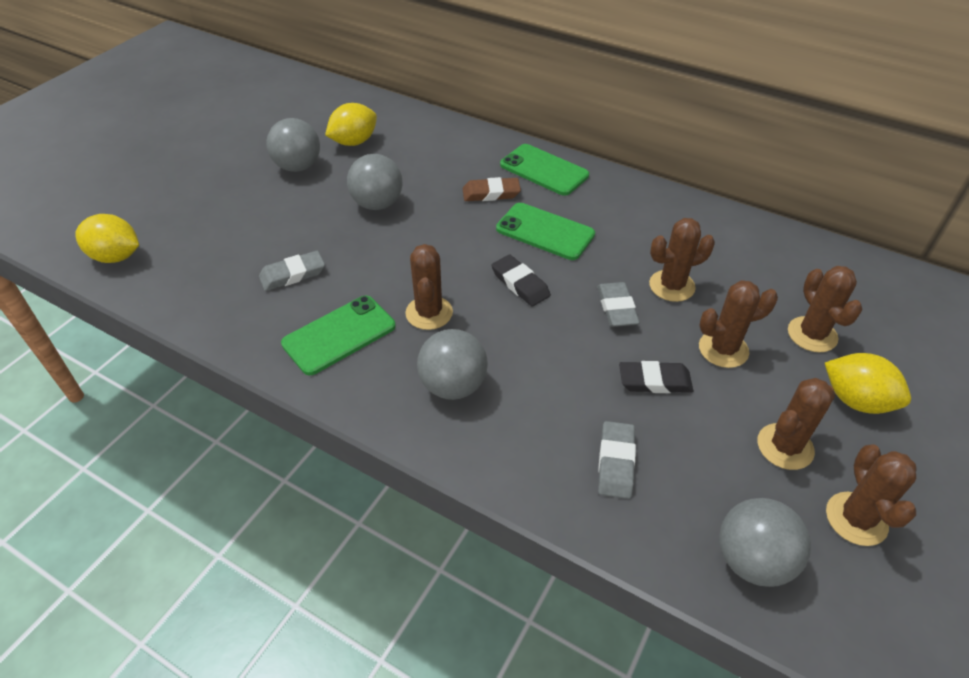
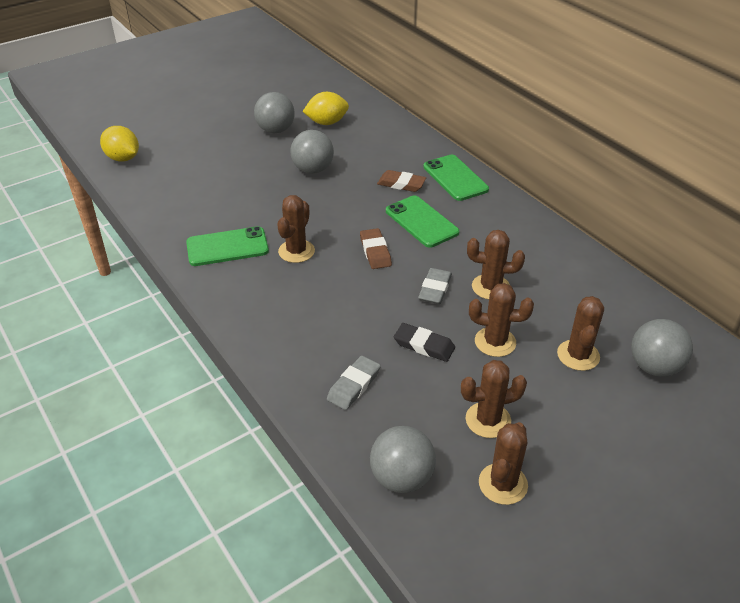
camera: 25 degrees right, 5 degrees down
grey eraser [259,251,325,291] -> none
grey ball [417,329,488,400] -> grey ball moved to [631,319,693,377]
black eraser [491,255,551,306] -> brown eraser [360,228,392,269]
yellow lemon [825,353,911,414] -> none

